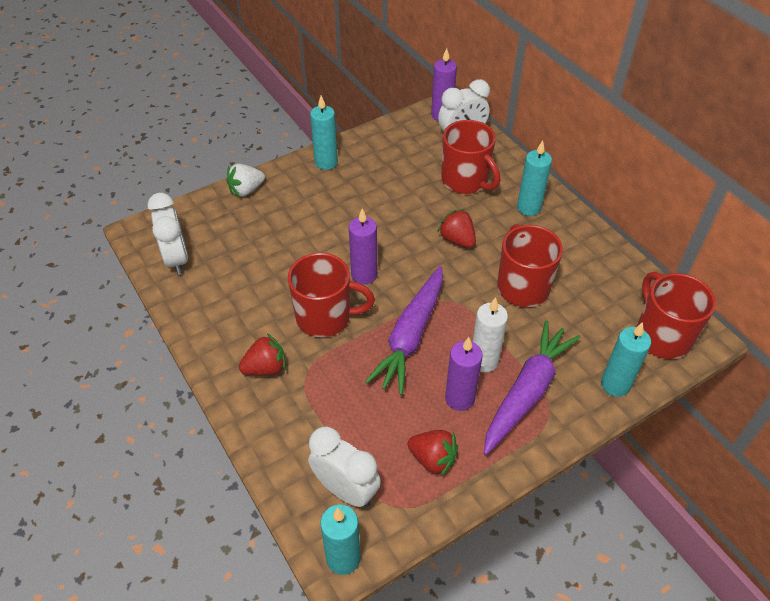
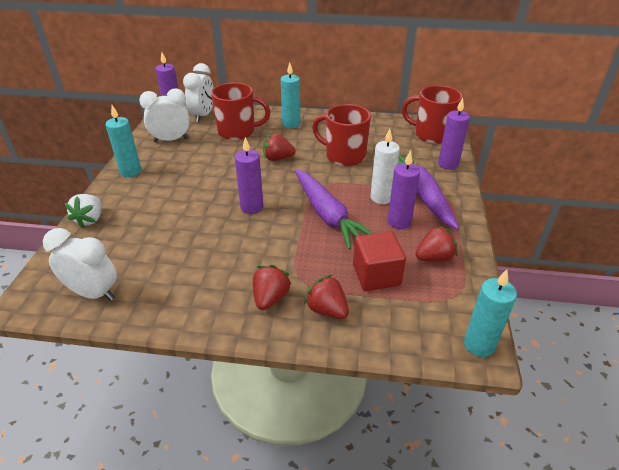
camera: 50 degrees left, 10 degrees down
red mug [288,253,375,337] -> none
white clock [308,426,381,508] -> white clock moved to [139,89,189,142]
turquoise candle [601,322,651,397] -> purple candle [438,98,470,170]
none -> red strawberry [304,274,349,319]
none -> red cube [353,232,406,291]

